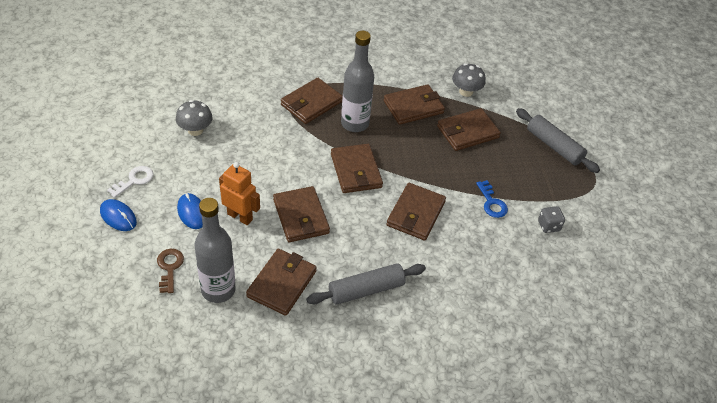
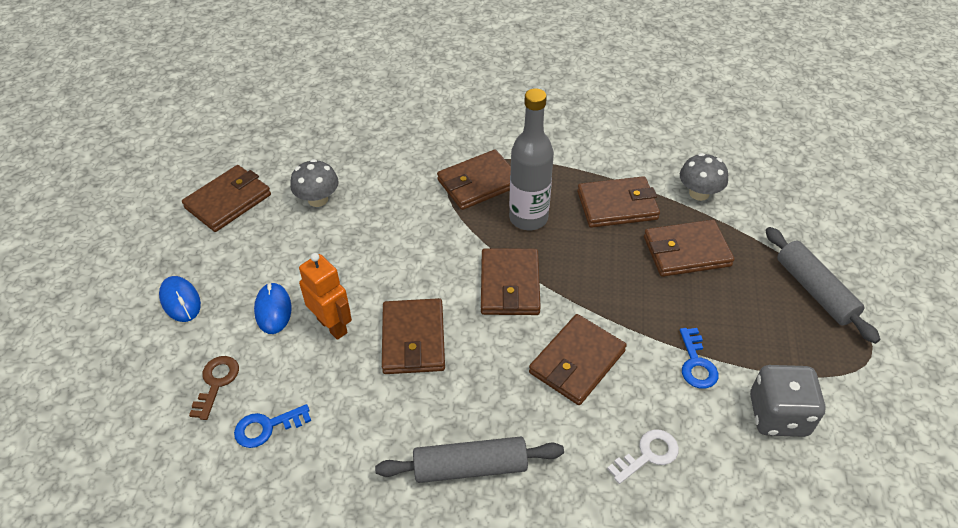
camera: 20 degrees right, 0 degrees up
white key [107,166,154,198] -> white key moved to [607,430,679,484]
grey bottle [194,198,236,303] -> blue key [234,404,311,448]
brown wallet [246,249,317,316] -> brown wallet moved to [182,165,271,232]
grey dice [538,206,565,233] -> grey dice [750,365,826,437], size x1.79

